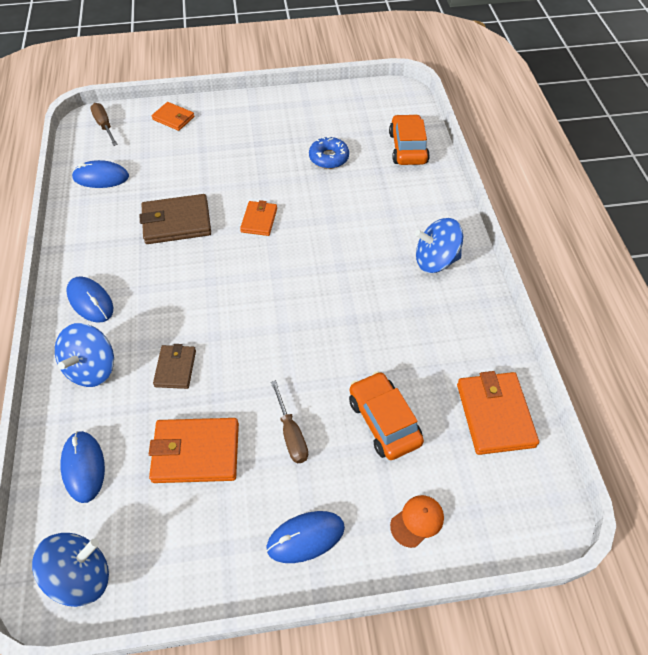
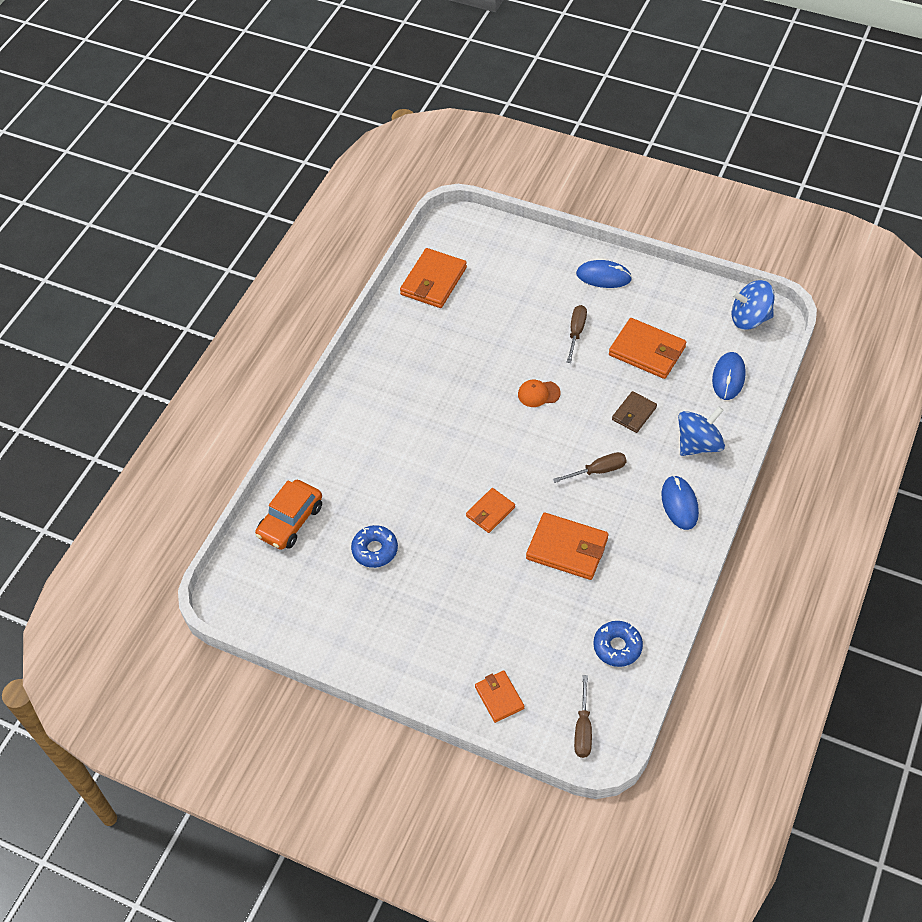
camera: 145 degrees left, 0 degrees up
blue mouse [72,160,129,188] -> blue donut [593,621,643,667]
brown wallet [140,194,211,244] -> orange wallet [526,513,608,580]
orange car [349,371,424,460] -> none
orange cap [390,495,444,548] -> orange cap moved to [518,380,561,407]
blue spinning top [415,218,463,273] -> none
none -> brown screwdriver [553,452,627,483]

